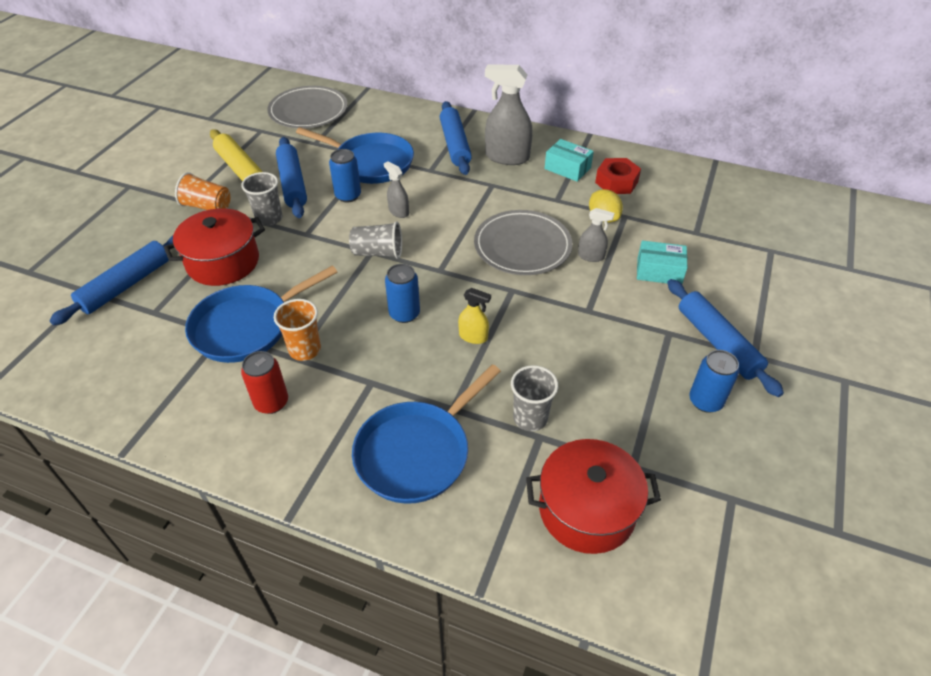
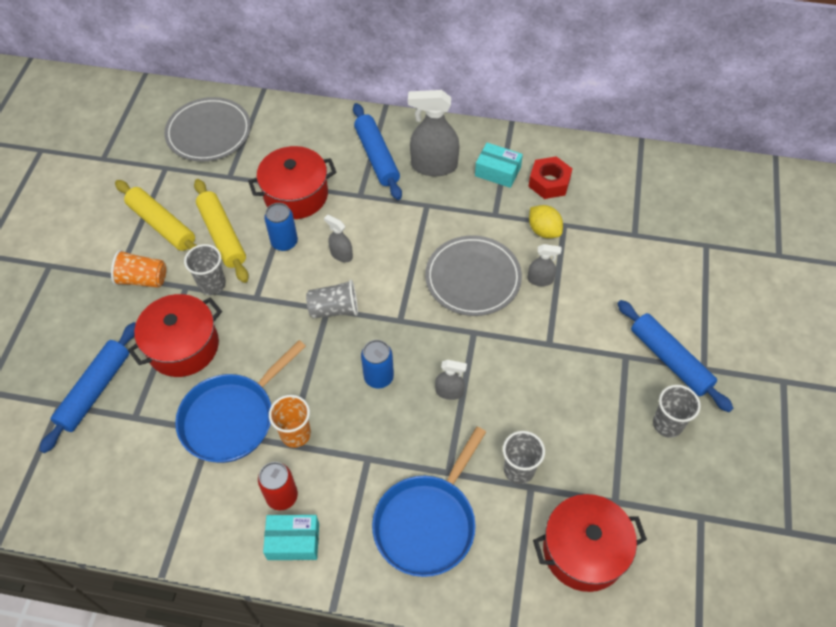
camera: 10 degrees left, 10 degrees up
blue rolling pin [276,137,307,218] -> yellow rolling pin [194,179,249,283]
blue pan [296,127,414,184] -> red pot [248,146,336,219]
yellow spray bottle [458,288,491,344] -> grey spray bottle [435,360,467,400]
turquoise box [637,240,687,284] -> turquoise box moved to [263,515,319,560]
blue can [689,350,739,413] -> grey cup [653,385,701,438]

